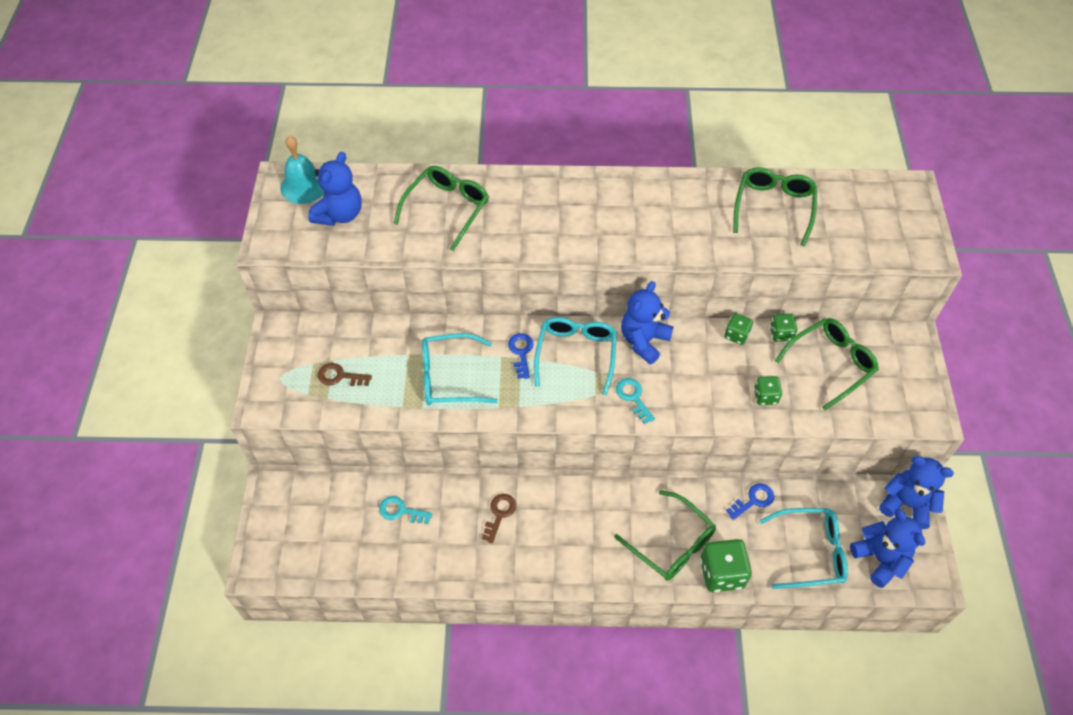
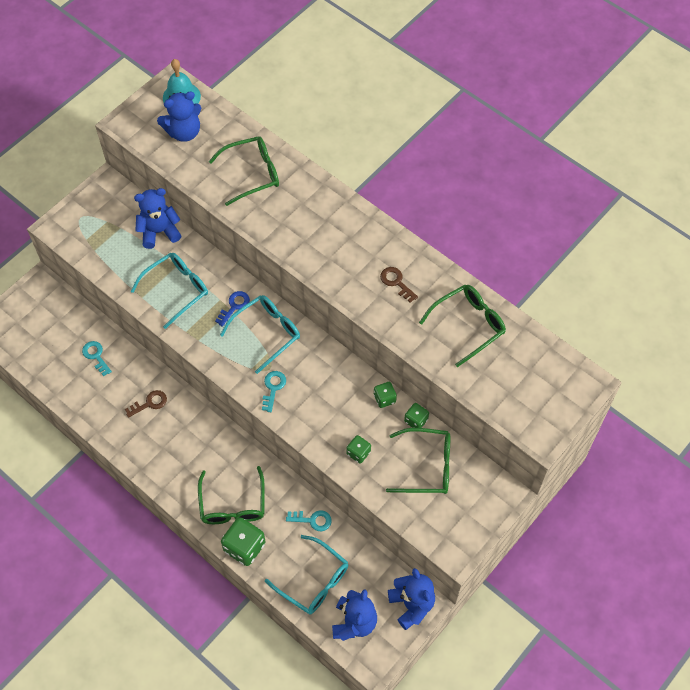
camera: 40 degrees right, 5 degrees up
brown key [318,363,372,386] -> brown key moved to [380,267,418,303]
turquoise glasses [422,333,498,405] -> turquoise glasses turned 105 degrees clockwise [130,253,208,329]
blue teddy bear [621,281,674,364] -> blue teddy bear moved to [134,188,182,249]
blue key [726,483,774,520] -> turquoise key [286,510,332,531]

